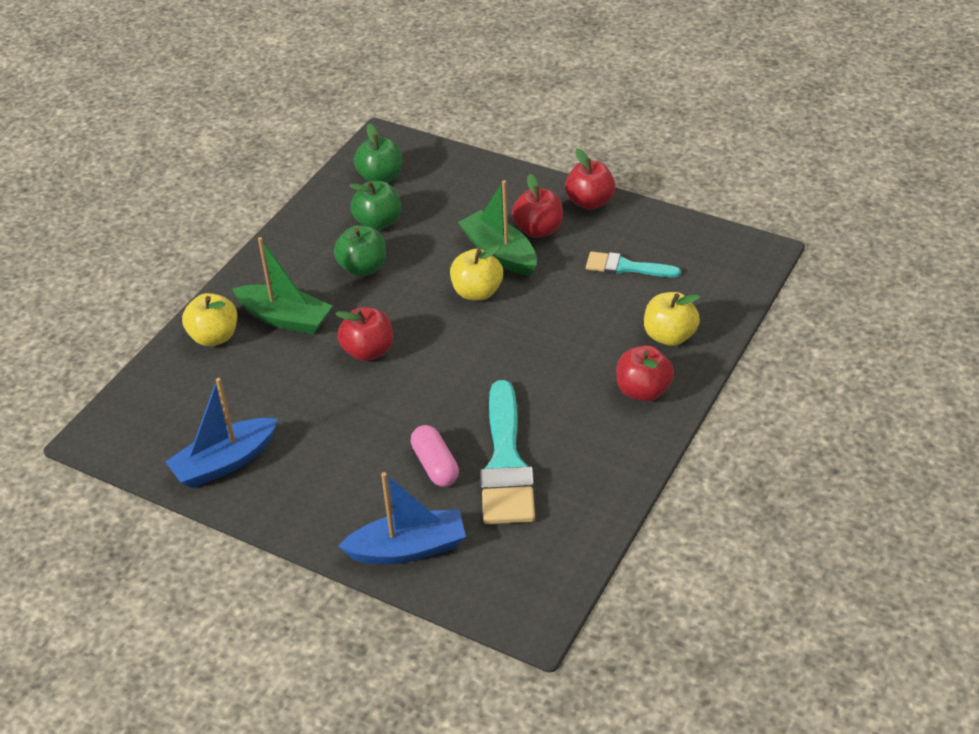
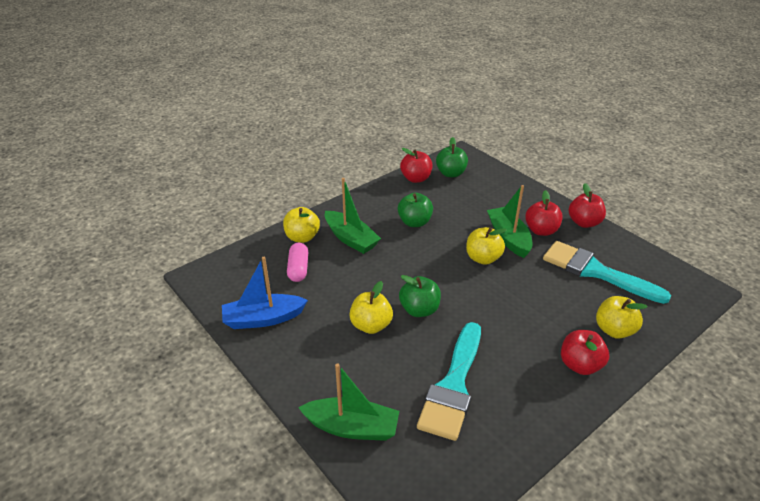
camera: 20 degrees right, 5 degrees down
red apple [335,307,393,361] -> red apple moved to [400,148,433,183]
blue boat [338,472,466,564] -> green boat [298,363,399,441]
green apple [349,181,401,230] -> green apple moved to [399,275,441,317]
pink capsule [411,425,459,486] -> pink capsule moved to [287,242,308,282]
turquoise brush [586,251,681,277] -> turquoise brush [543,241,671,304], size x1.78
none -> yellow apple [349,281,393,334]

